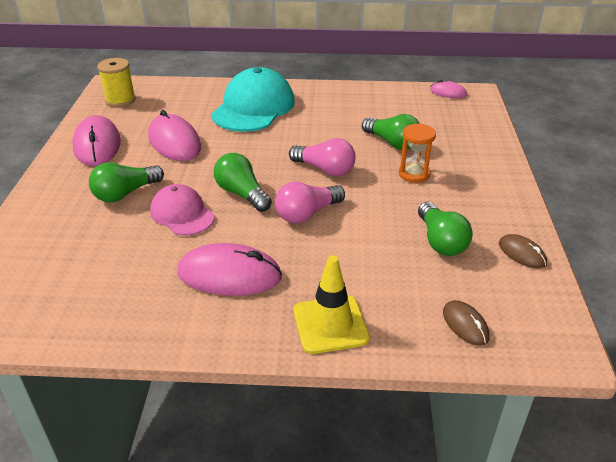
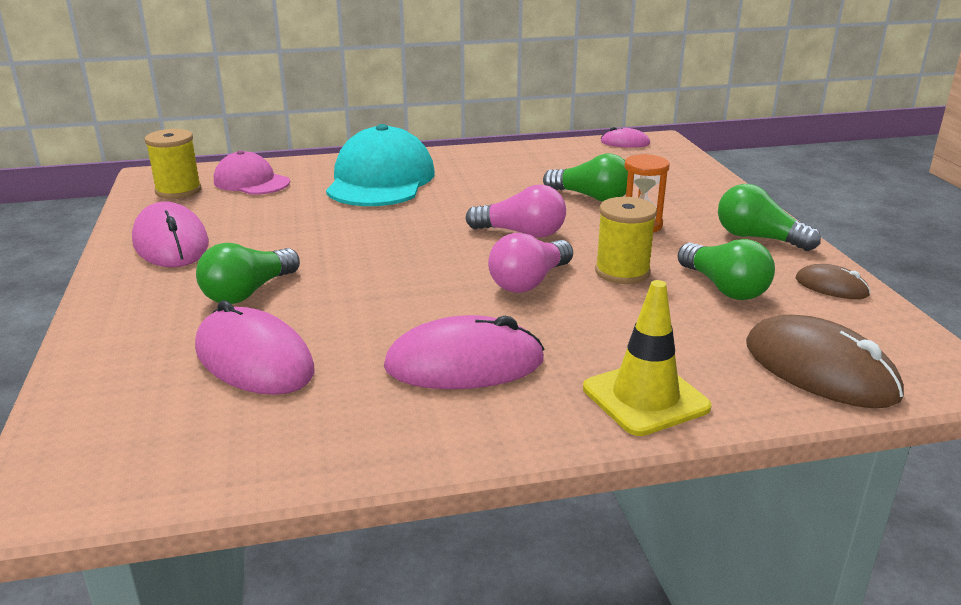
camera: 15 degrees left, 10 degrees down
pink mouse [148,110,201,161] -> pink mouse moved to [195,300,314,395]
pink cap [150,184,215,235] -> pink cap moved to [214,150,290,195]
green light bulb [214,153,272,212] -> green light bulb moved to [718,184,821,251]
brown mouse [443,300,490,346] -> brown mouse [746,315,904,408], size x1.90
none -> yellow spool [595,197,657,284]

